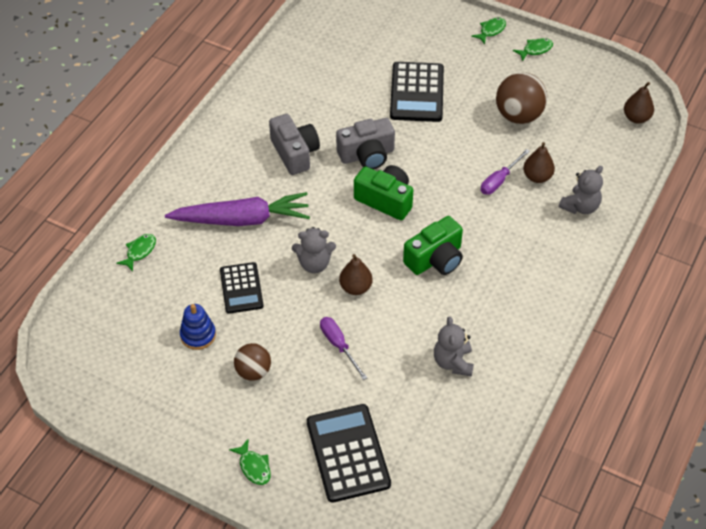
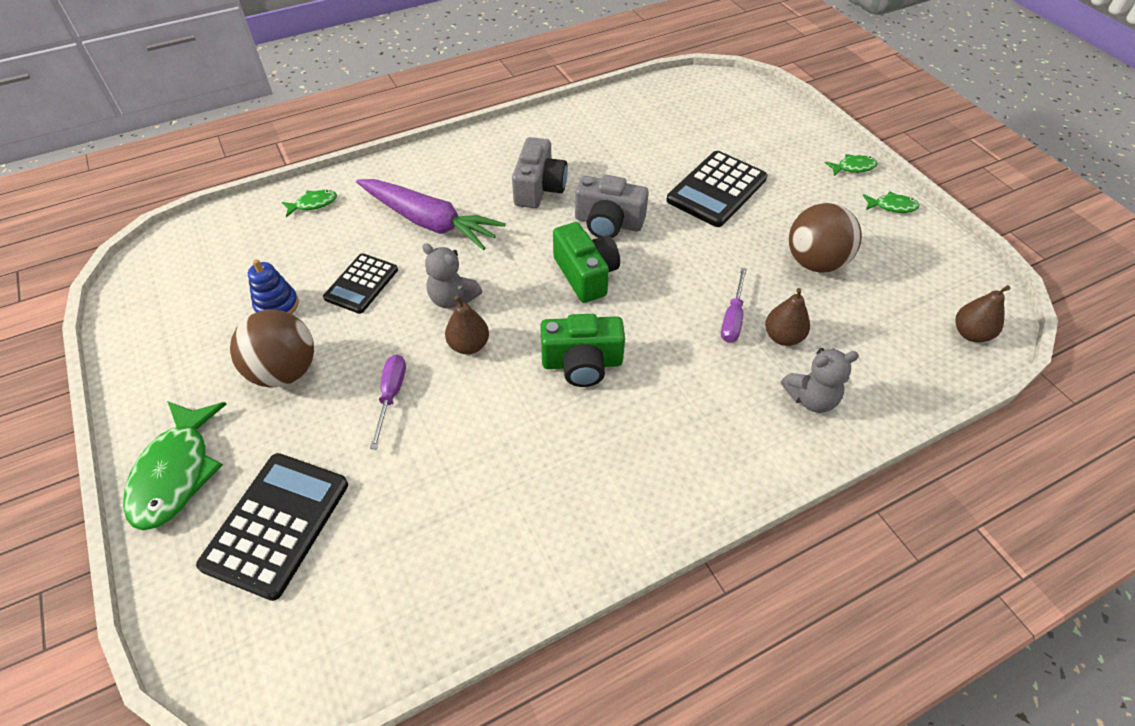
camera: 35 degrees right, 0 degrees up
green fish [229,439,271,485] -> green fish [123,401,227,530], size x2.05
brown ball [234,343,271,381] -> brown ball [230,309,314,387], size x1.60
grey teddy bear [434,317,474,377] -> none
purple screwdriver [481,149,530,195] -> purple screwdriver turned 60 degrees counterclockwise [721,268,747,343]

